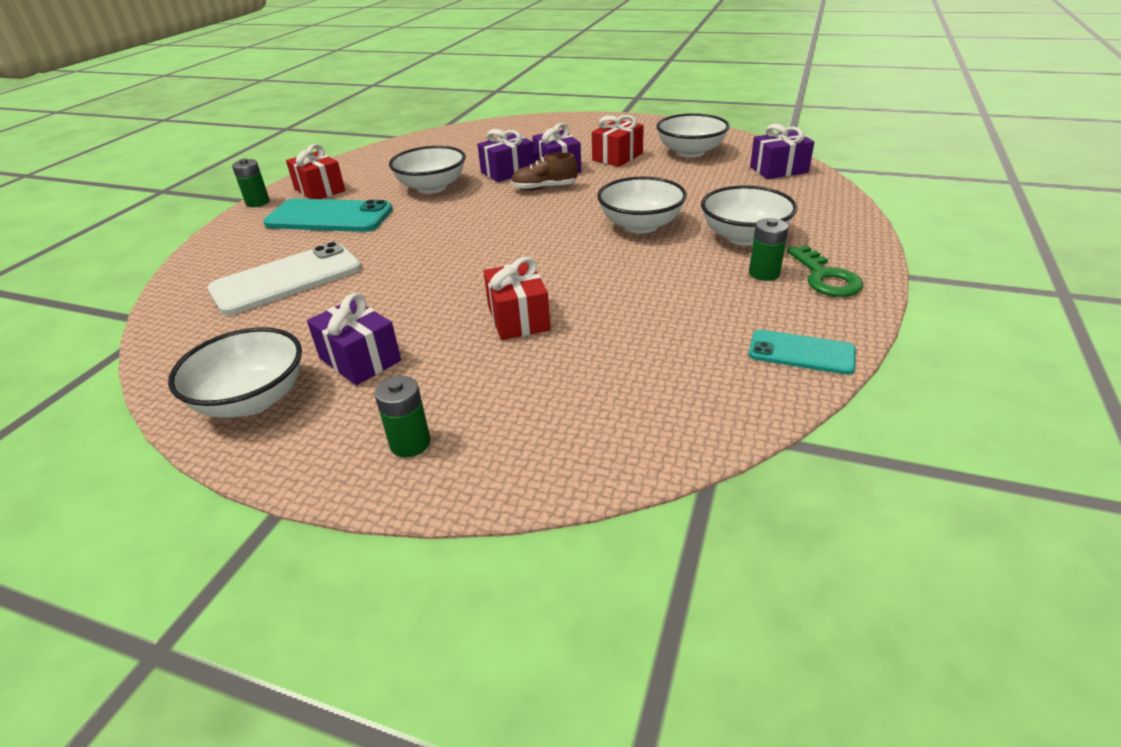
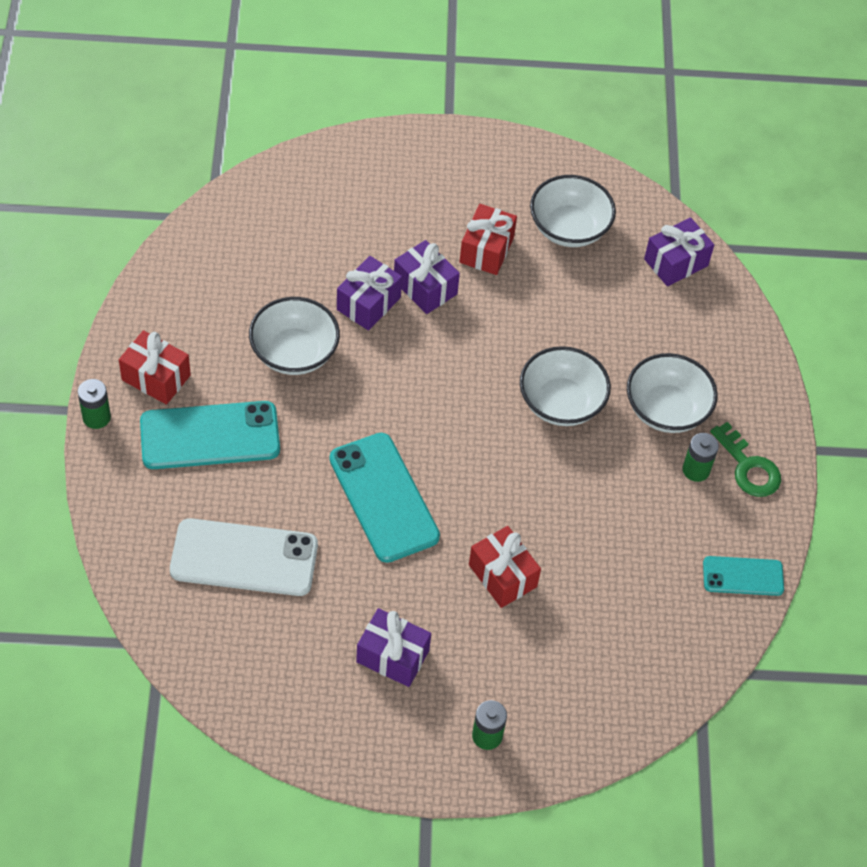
camera: 25 degrees left, 20 degrees up
white bowl [168,327,302,418] -> none
white phone [208,242,362,315] -> white phone turned 60 degrees clockwise [170,518,318,596]
brown shoe [511,152,578,191] -> none
none -> turquoise phone [329,433,440,563]

